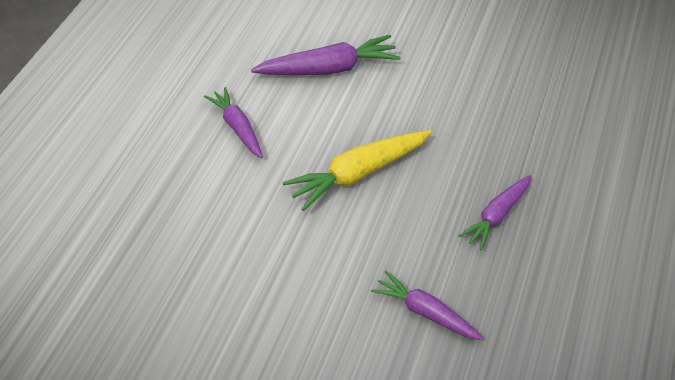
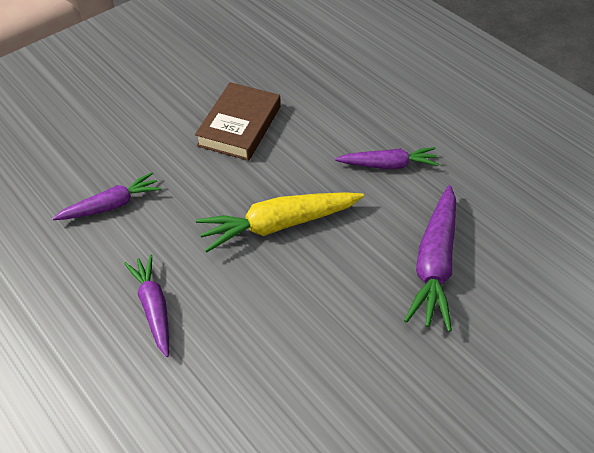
camera: 120 degrees right, 0 degrees up
yellow carrot [283,130,432,211] -> yellow carrot turned 105 degrees counterclockwise [196,192,364,253]
none -> brown book [195,82,281,161]

